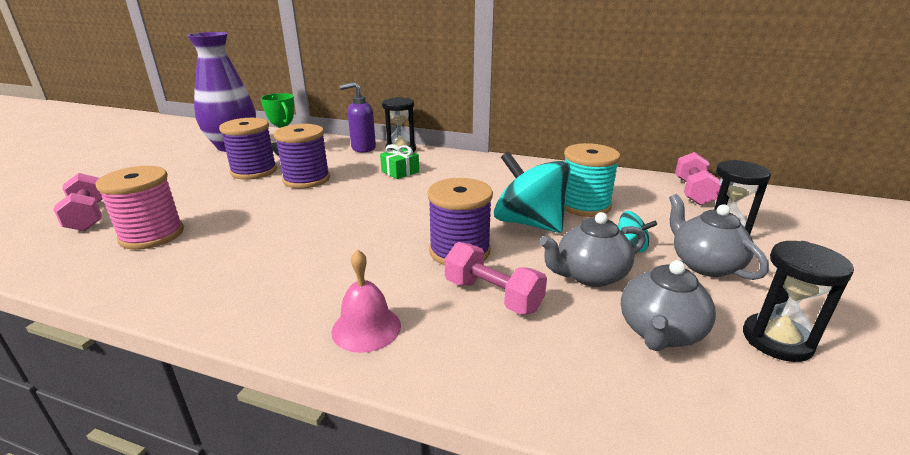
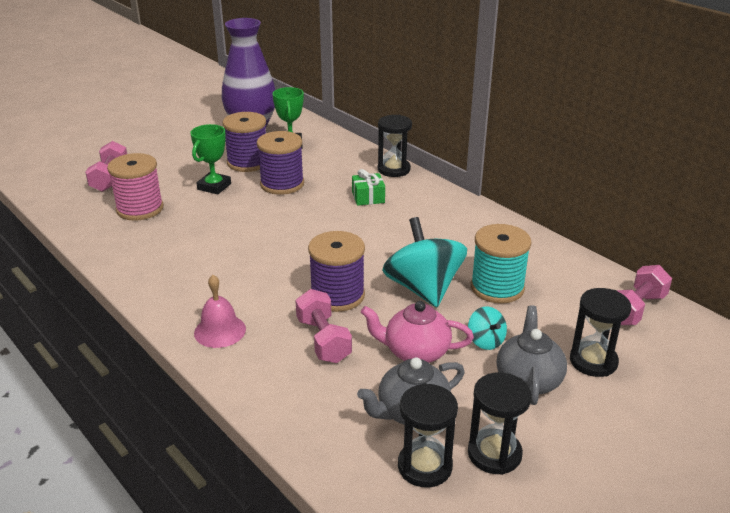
camera: 30 degrees right, 5 degrees up
purple soap dispenser [340,82,376,152] -> none
grey teapot [540,212,646,287] -> pink teapot [361,301,474,363]
none -> green trophy [190,124,231,194]
none -> black hourglass [398,383,458,488]

